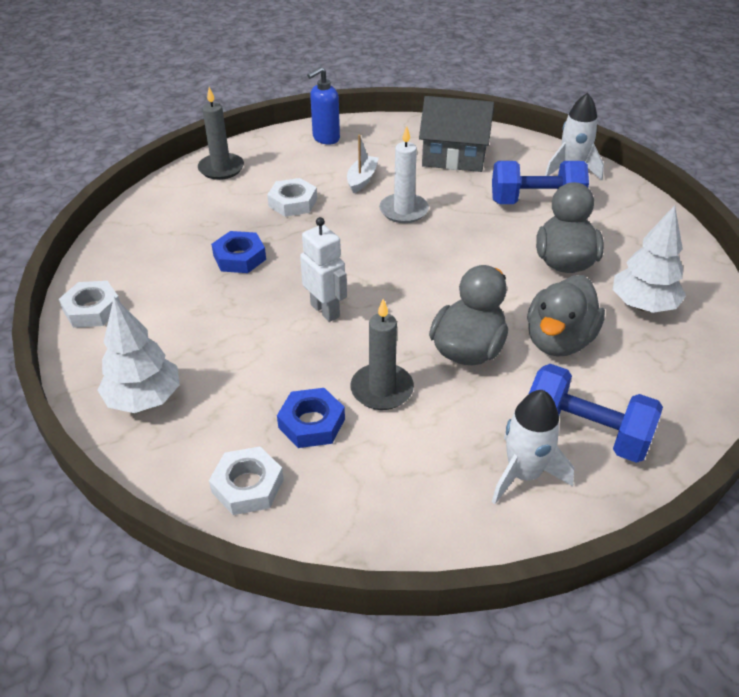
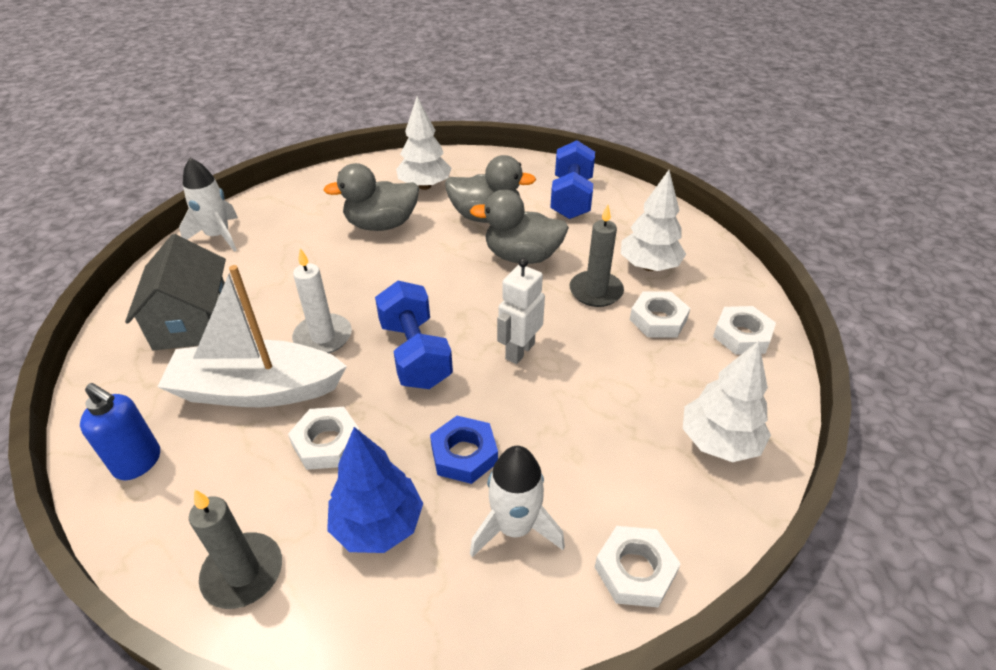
camera: 110 degrees left, 0 degrees up
blue nut [277,388,345,448] -> white nut [630,291,690,338]
white boat [347,135,379,193] -> white boat [157,265,347,407], size x2.19
blue dumbbell [492,161,589,204] -> blue dumbbell moved to [375,281,453,389]
white rocket [492,390,574,504] -> white rocket moved to [470,446,565,557]
none -> blue tree [327,427,423,553]
none -> white tree [621,170,686,271]

